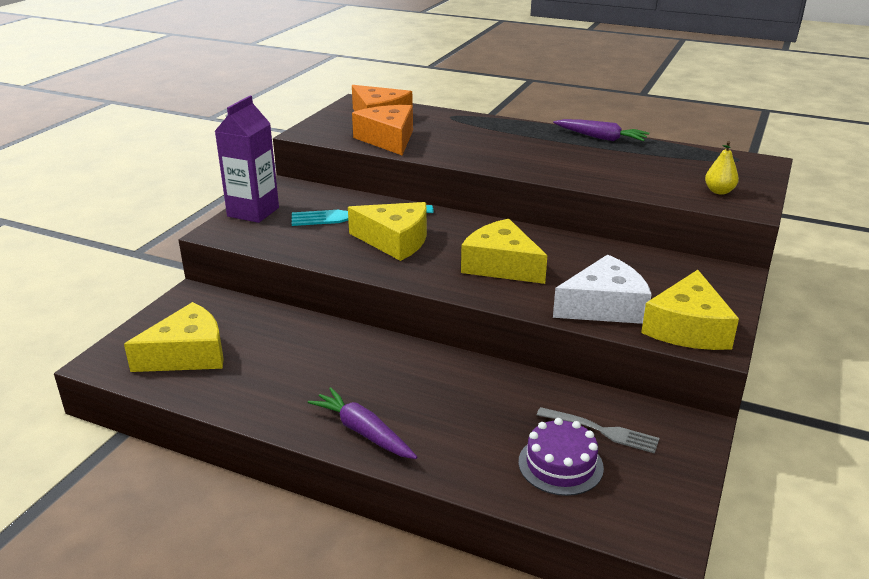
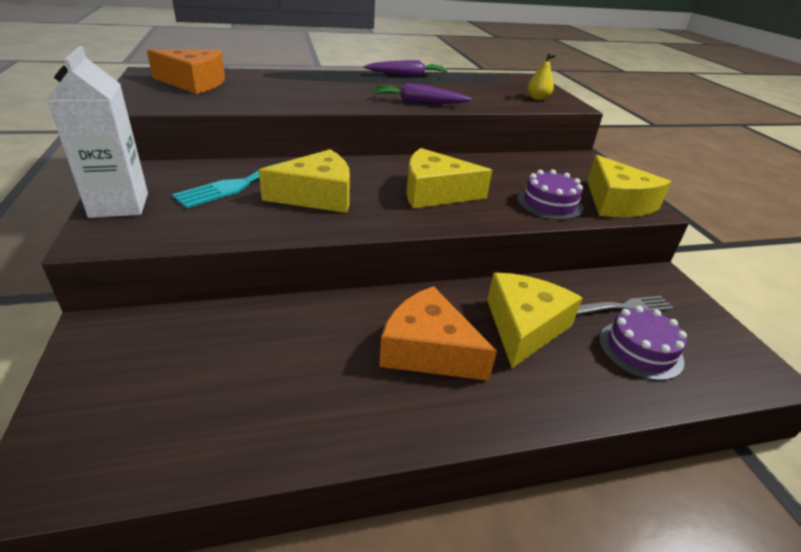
camera: 40 degrees left, 5 degrees up
yellow cheese [124,302,224,372] -> yellow cheese moved to [487,273,582,368]
purple carton [215,96,279,223] -> white carton [47,46,148,218]
purple carrot [308,388,417,459] -> purple carrot moved to [374,83,472,104]
orange cheese [352,105,413,156] -> orange cheese moved to [379,286,497,381]
white cheese [553,254,652,324] -> purple cake [517,169,583,220]

